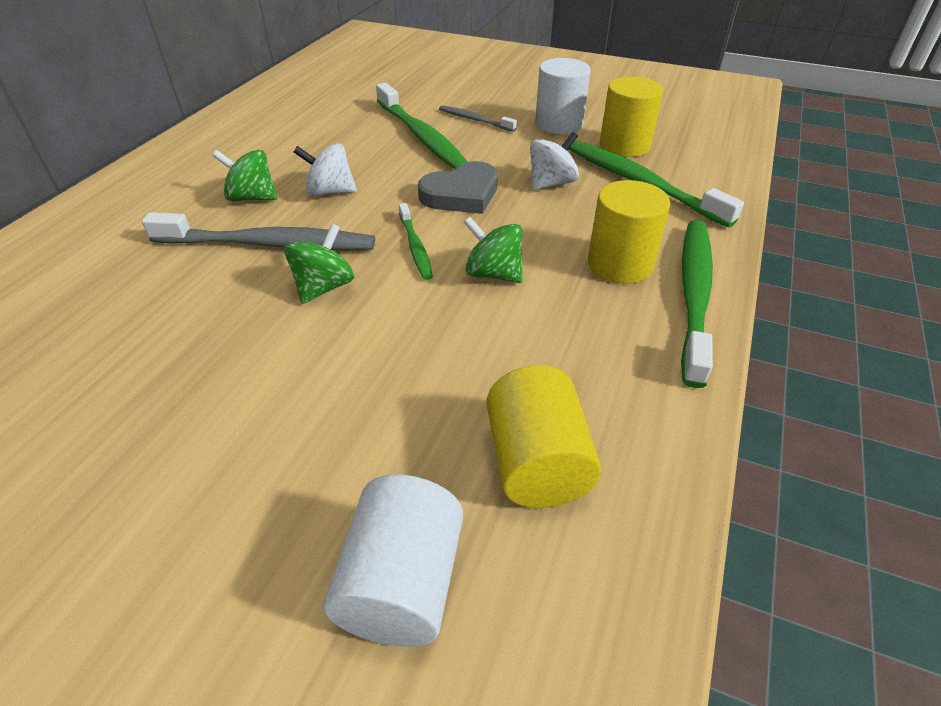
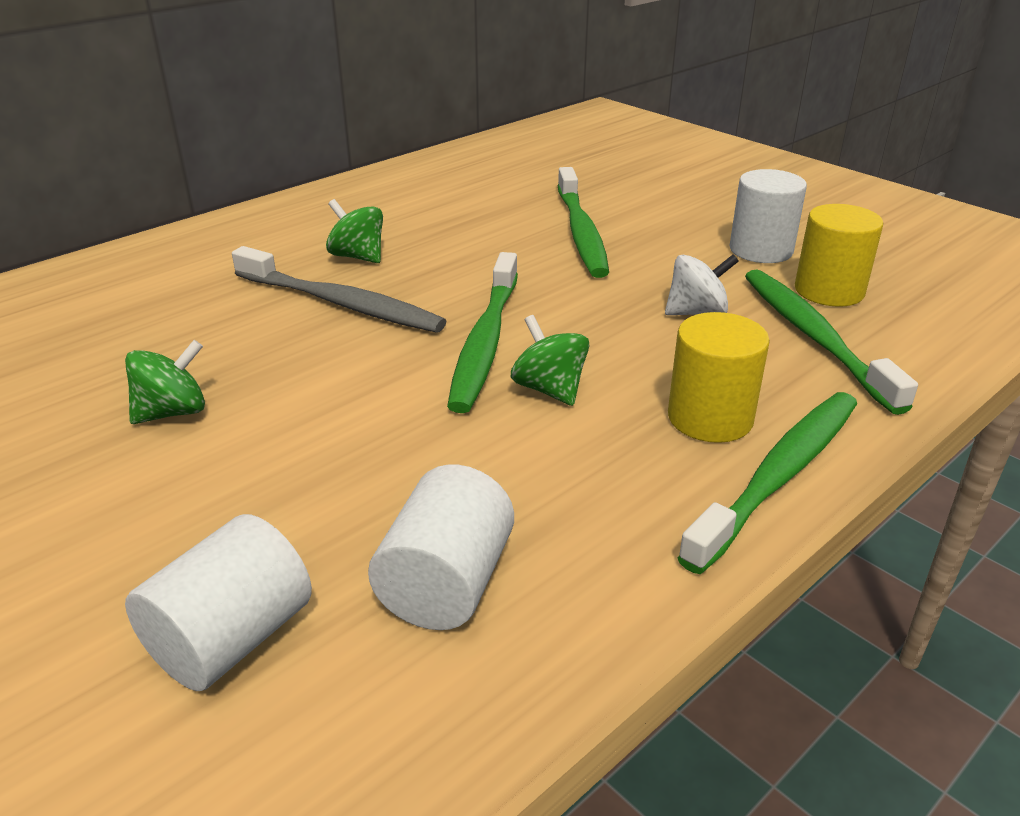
camera: 25 degrees right, 10 degrees down
green spinning top [284,224,354,304] -> green spinning top moved to [125,340,205,424]
white spinning top [294,143,357,196] -> none
green toothbrush [399,203,433,280] -> green toothbrush [447,252,518,413], size x1.93
grey heart [418,161,498,214] -> none
grey toothbrush [439,105,517,132] -> none
yellow cylinder [486,365,601,508] -> white cylinder [368,464,514,630]

